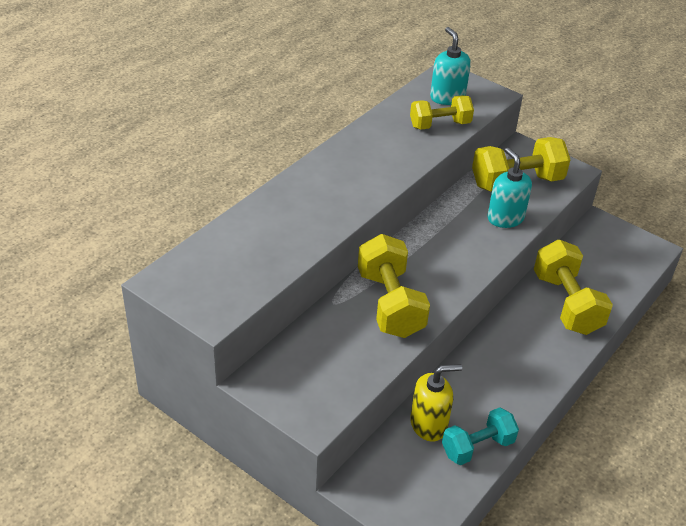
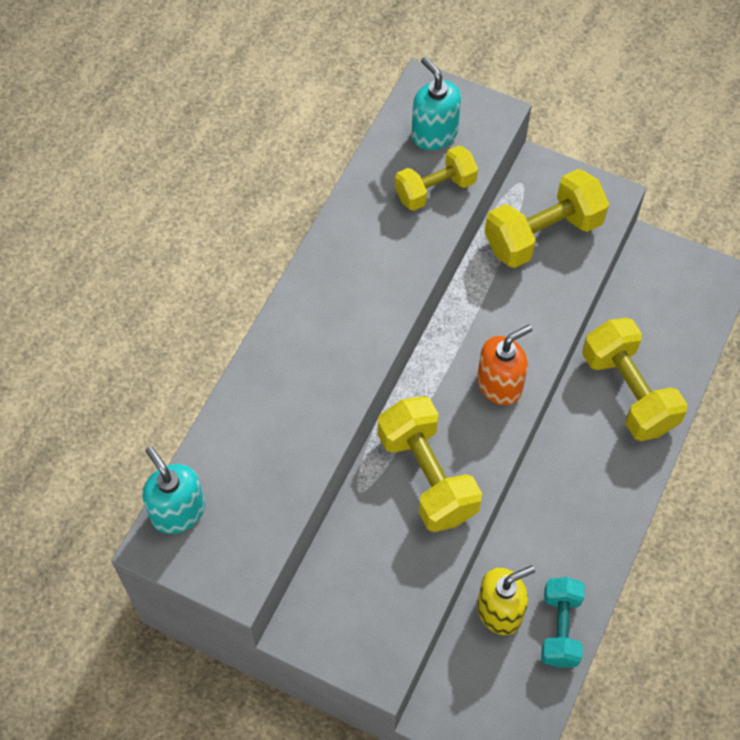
camera: 10 degrees left, 20 degrees up
turquoise dumbbell [442,407,519,465] -> turquoise dumbbell turned 45 degrees counterclockwise [541,577,585,668]
turquoise soap dispenser [487,148,532,228] -> turquoise soap dispenser moved to [142,446,205,534]
none -> orange soap dispenser [477,325,532,405]

